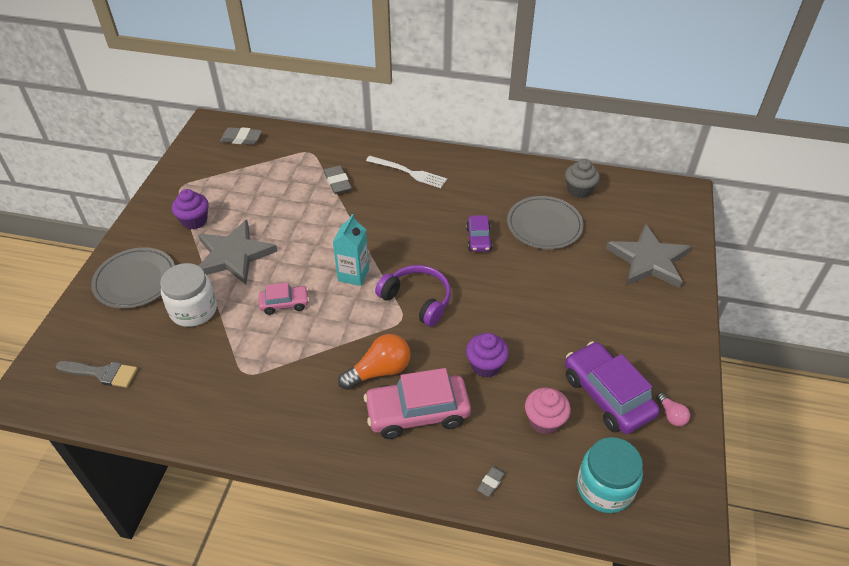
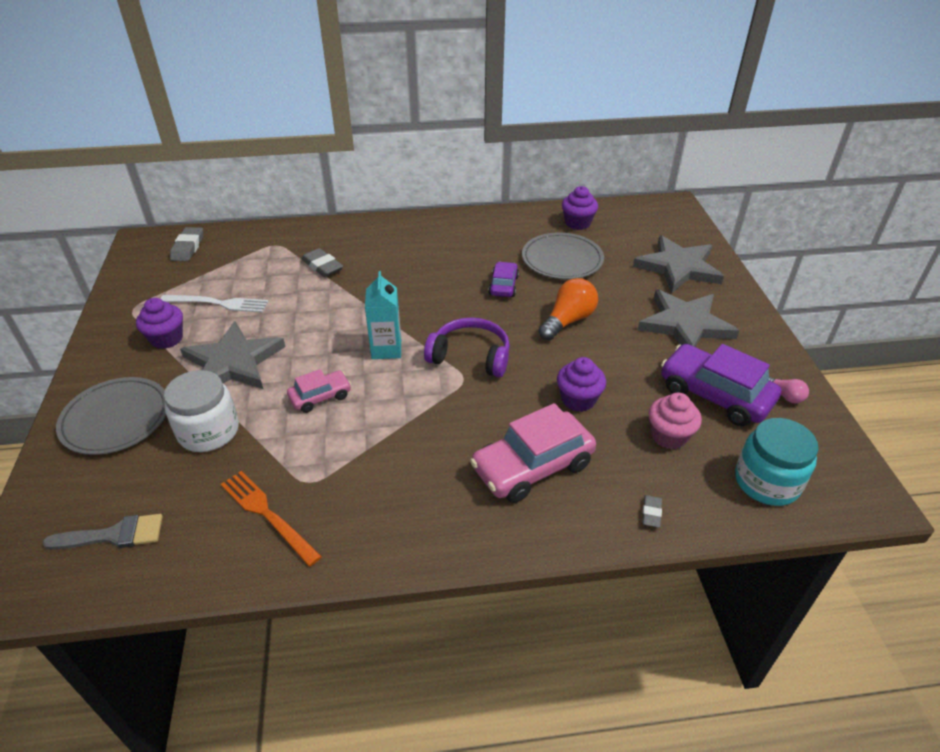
camera: 20 degrees left, 5 degrees down
grey eraser [220,127,262,145] -> grey eraser turned 75 degrees counterclockwise [170,227,203,261]
orange light bulb [338,334,411,390] -> orange light bulb moved to [538,278,598,340]
white fork [366,156,447,188] -> white fork moved to [160,295,268,313]
purple car [466,215,493,252] -> purple car turned 150 degrees counterclockwise [488,262,519,297]
grey cupcake [565,159,600,198] -> purple cupcake [562,186,598,230]
none -> orange fork [221,471,322,567]
none -> grey star [638,289,739,347]

